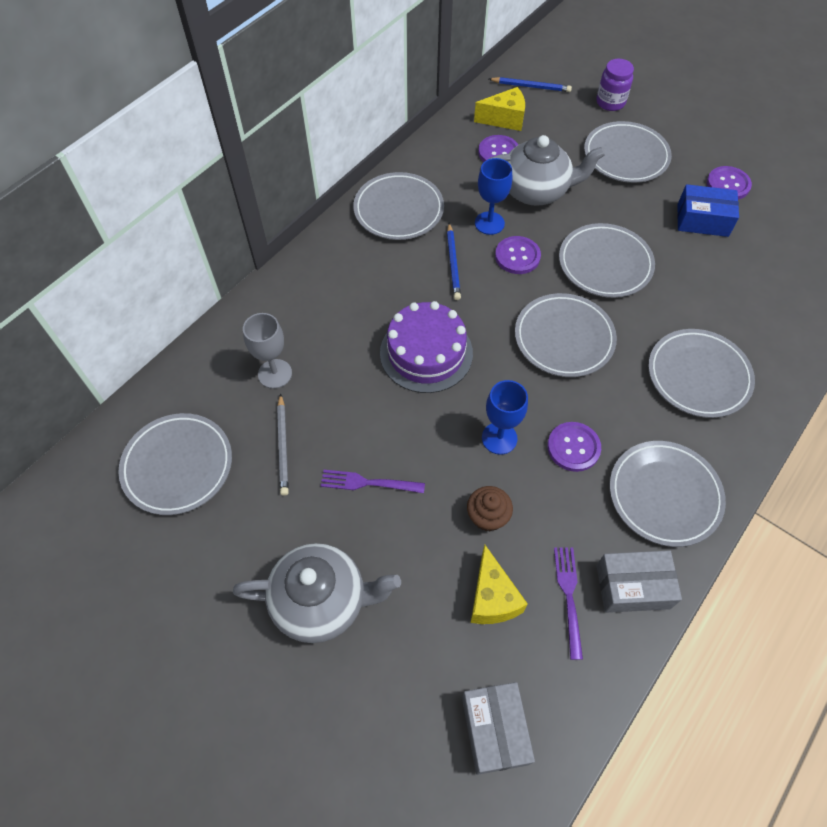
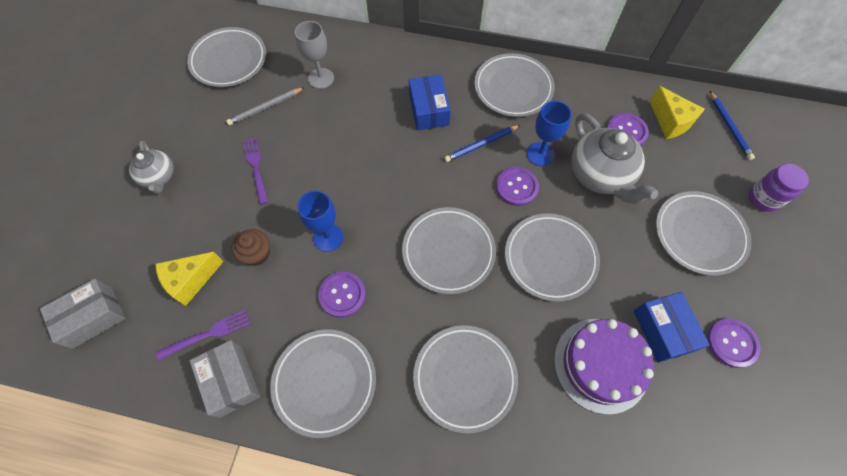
camera: 65 degrees right, 5 degrees up
grey teapot [233,543,401,643] -> grey teapot [129,141,174,194], size x0.59
purple cake [380,301,473,393] -> purple cake moved to [554,319,654,414]
none -> blue box [409,75,451,131]

